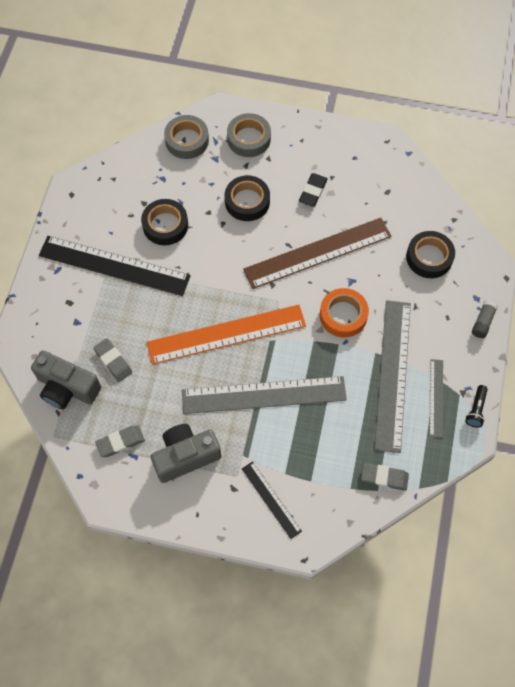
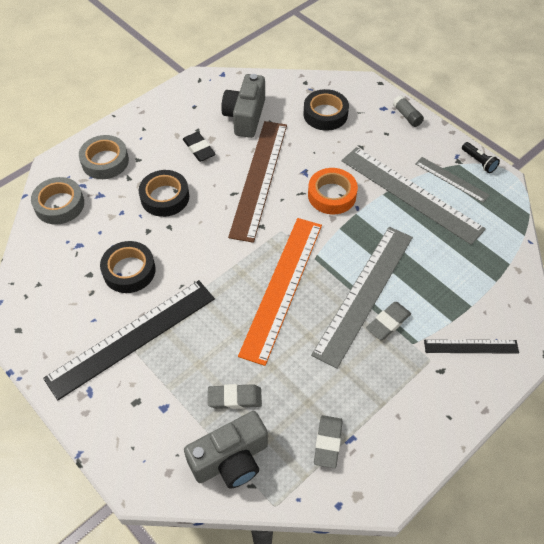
camera: 55 degrees left, 10 degrees down
grey camera [151,424,221,483] -> grey camera moved to [221,74,265,138]
grey eraser [361,463,409,491] -> grey eraser moved to [366,302,411,340]

